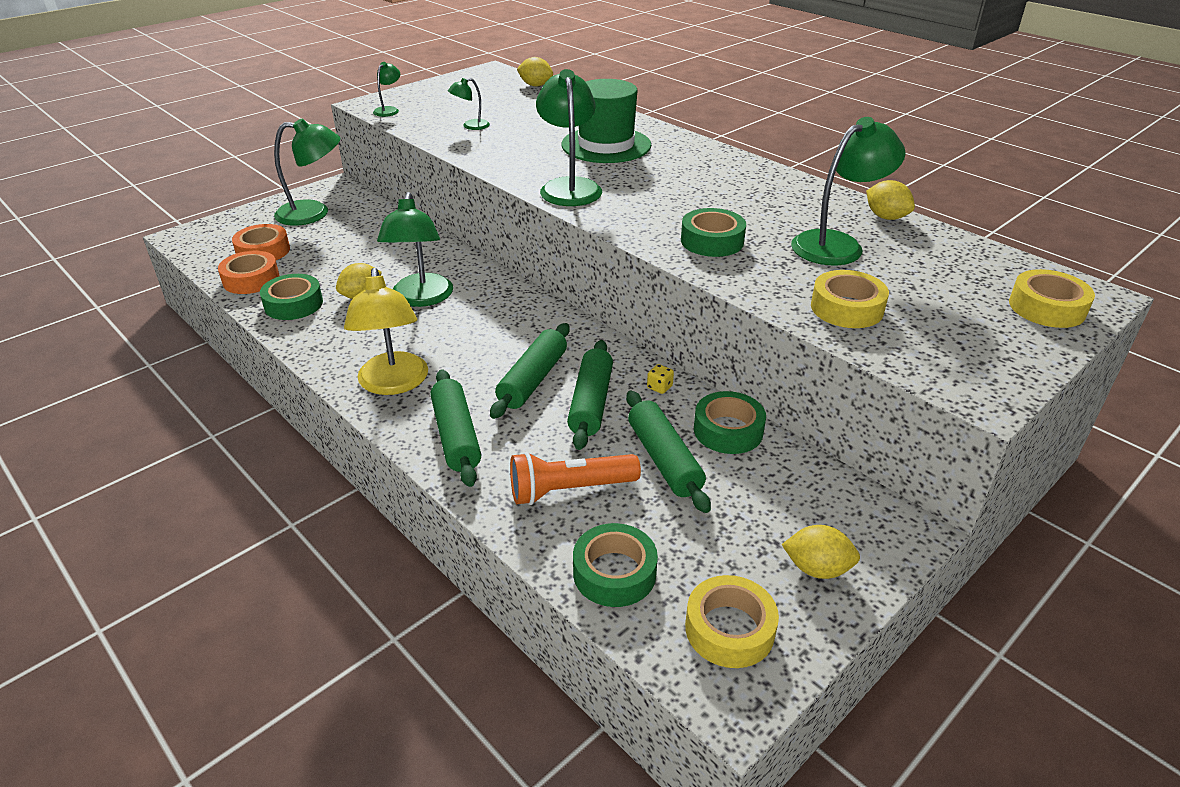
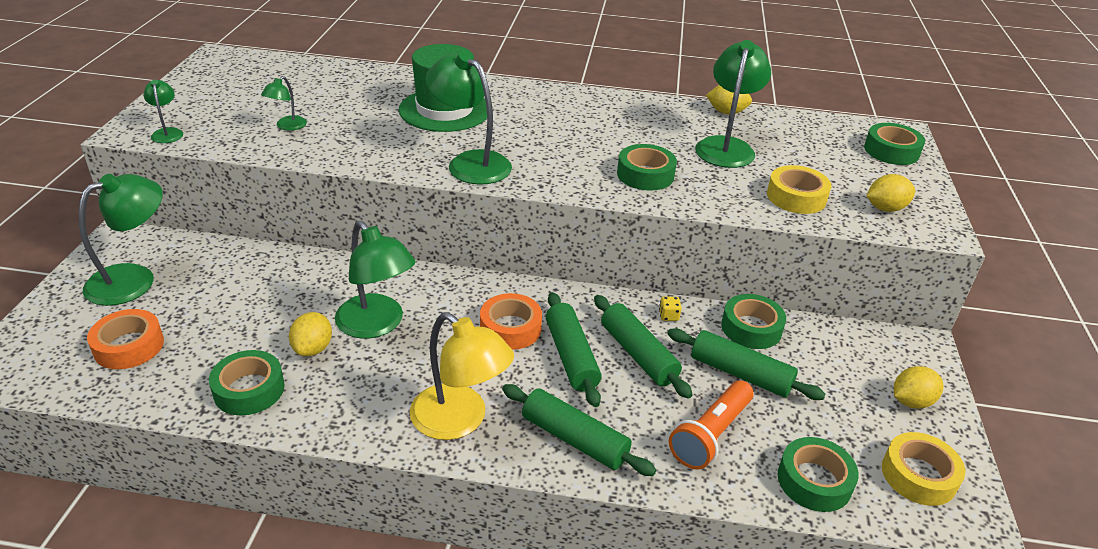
camera: 40 degrees left, 0 degrees up
orange tape [218,251,279,294] -> orange tape moved to [480,293,542,350]
yellow lemon [517,57,553,87] -> yellow lemon moved to [867,174,915,212]
yellow tape [1009,269,1095,328] -> green tape [864,123,925,165]

